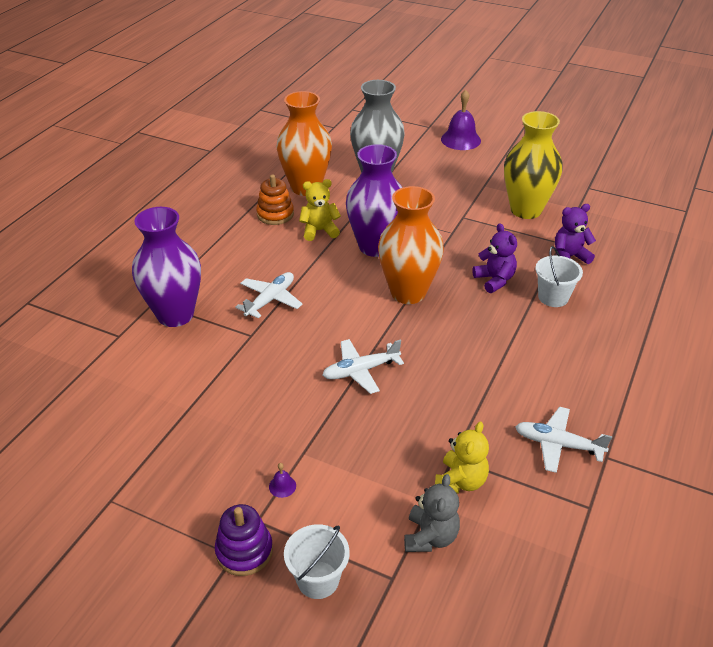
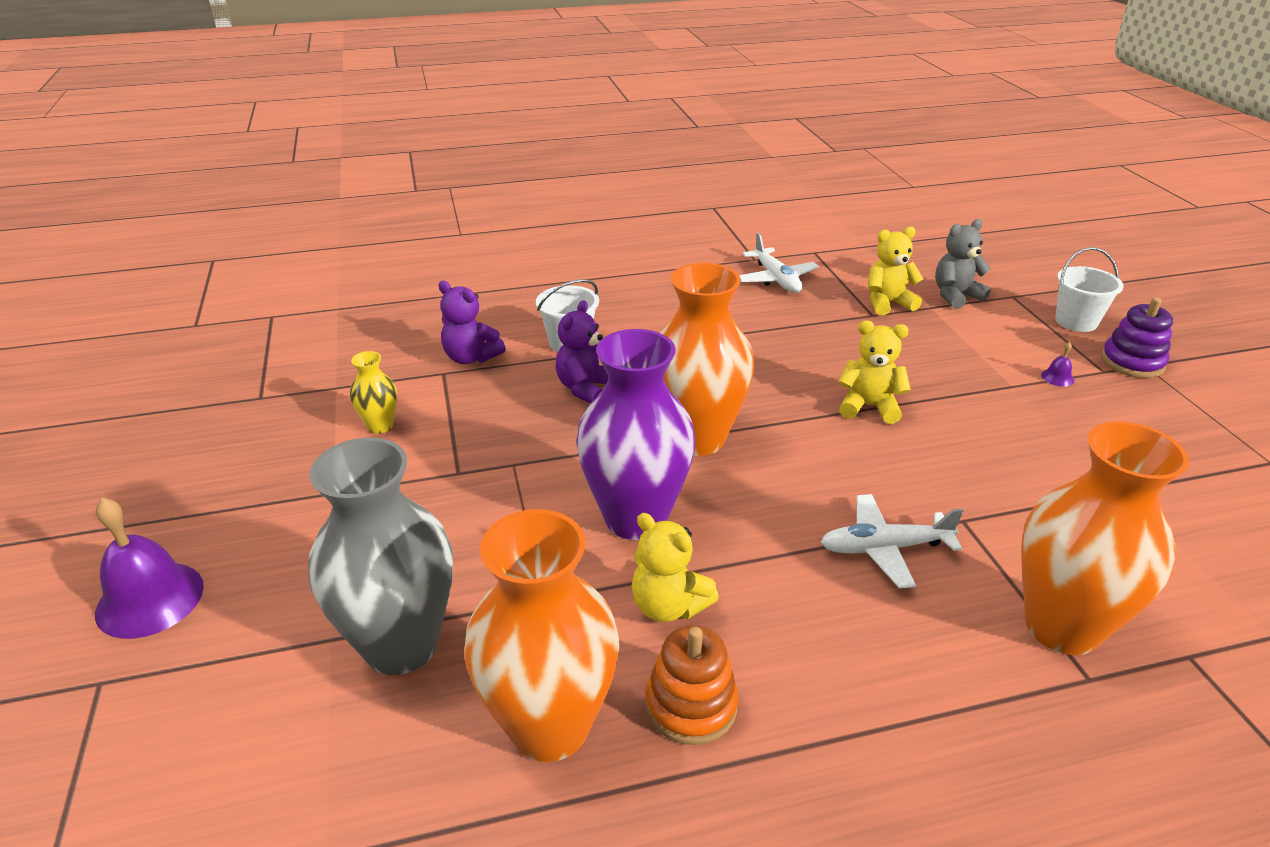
camera: 130 degrees left, 5 degrees down
purple vase [132,207,201,327] -> orange vase [1021,421,1189,655]
white plane [323,339,404,394] -> yellow teddy bear [838,320,911,424]
yellow vase [504,111,562,219] -> yellow vase [350,351,397,434], size x0.46

